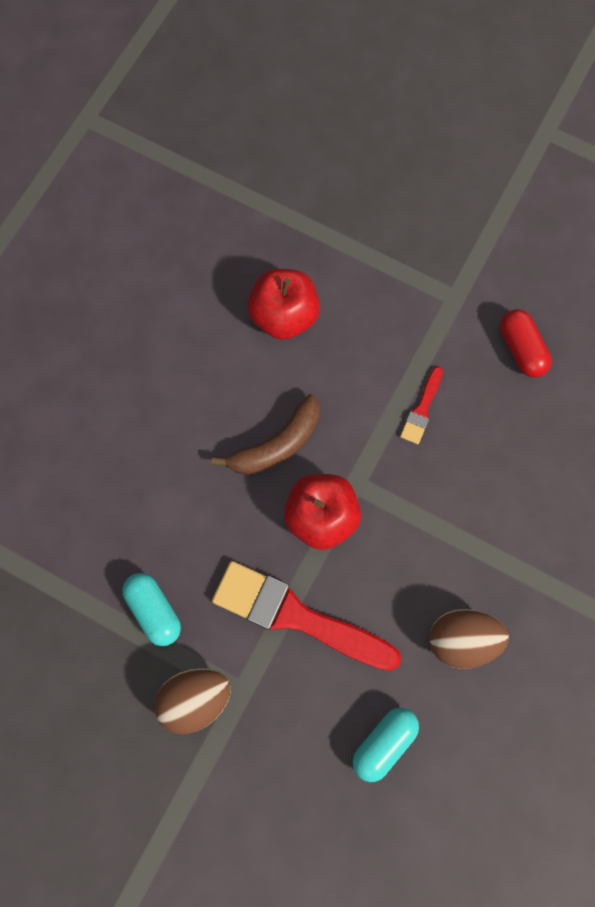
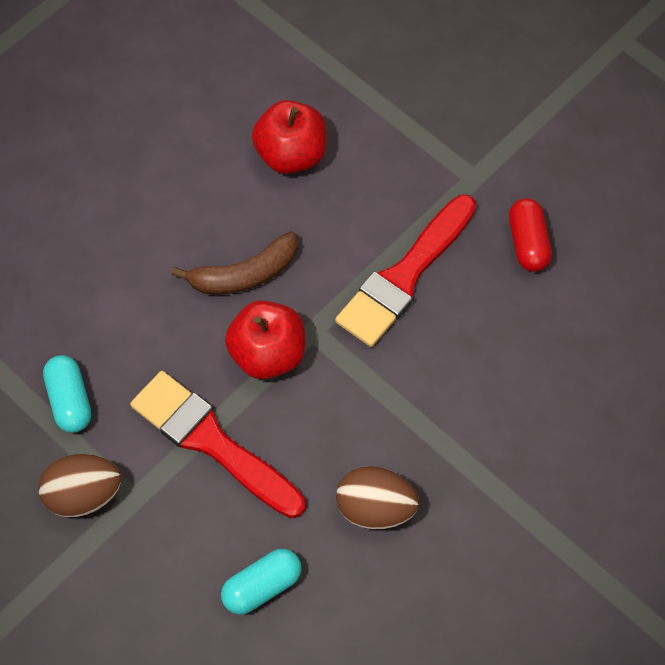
camera: 15 degrees right, 10 degrees down
red brush [400,367,443,444] -> red brush [335,195,476,347], size x2.18

